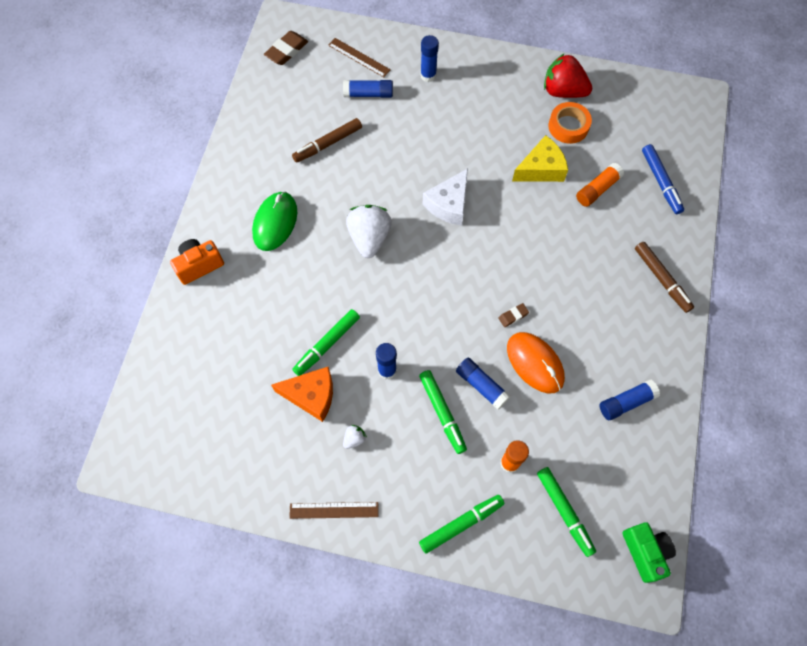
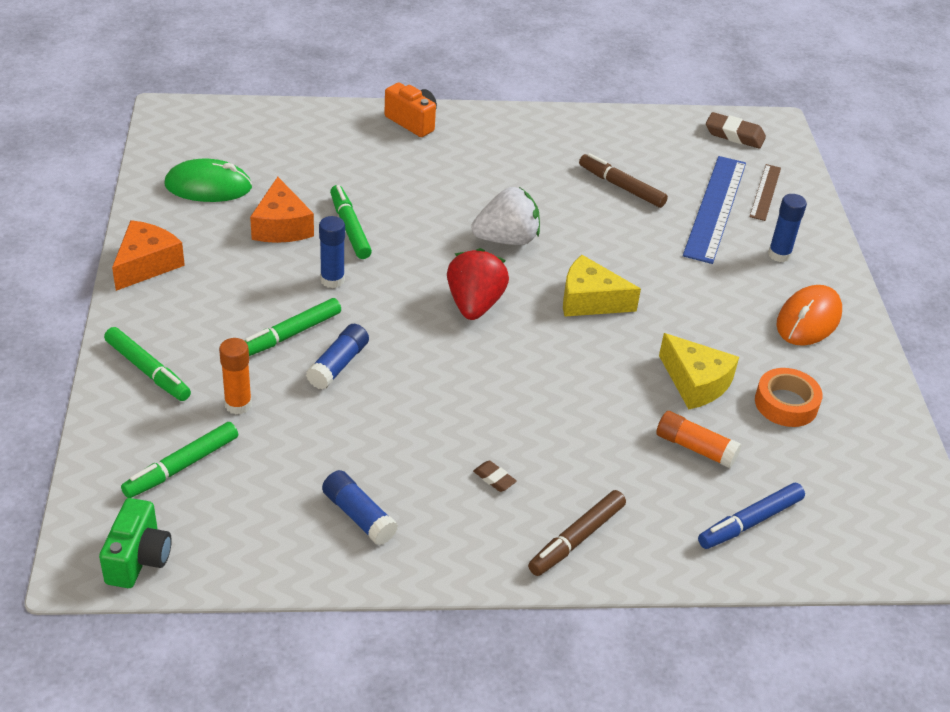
camera: 70 degrees right, 25 degrees down
green mouse [252,191,297,251] -> green mouse moved to [165,159,252,202]
brown ruler [289,502,378,519] -> orange cheese [112,220,185,291]
green marker [292,309,360,376] -> green marker turned 45 degrees clockwise [330,185,372,259]
blue glue stick [343,80,393,98] -> blue ruler [683,156,746,264]
white strawberry [343,425,367,449] -> none
white cheese [423,169,468,226] -> yellow cheese [563,255,641,317]
brown eraser [498,303,529,327] -> brown eraser moved to [473,461,517,492]
orange mouse [507,332,565,393] -> orange mouse moved to [776,285,842,346]
red strawberry [544,53,592,98] -> red strawberry moved to [447,248,509,320]
green camera [623,522,676,583] -> green camera turned 45 degrees counterclockwise [99,498,172,588]

